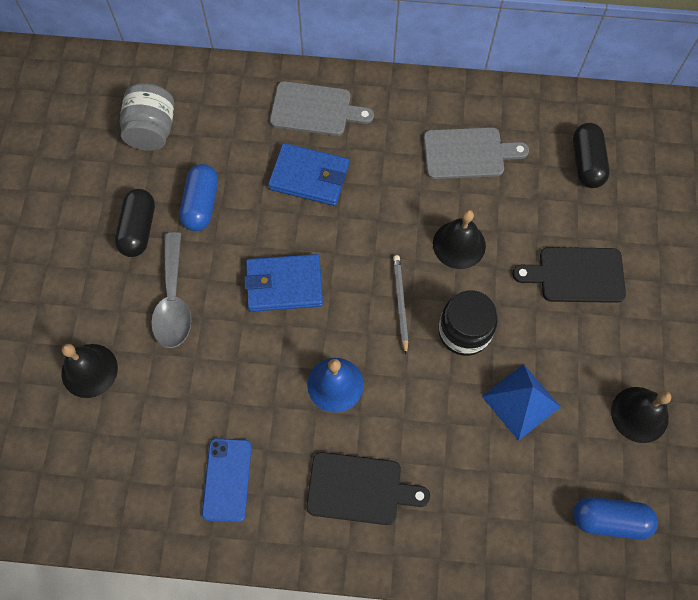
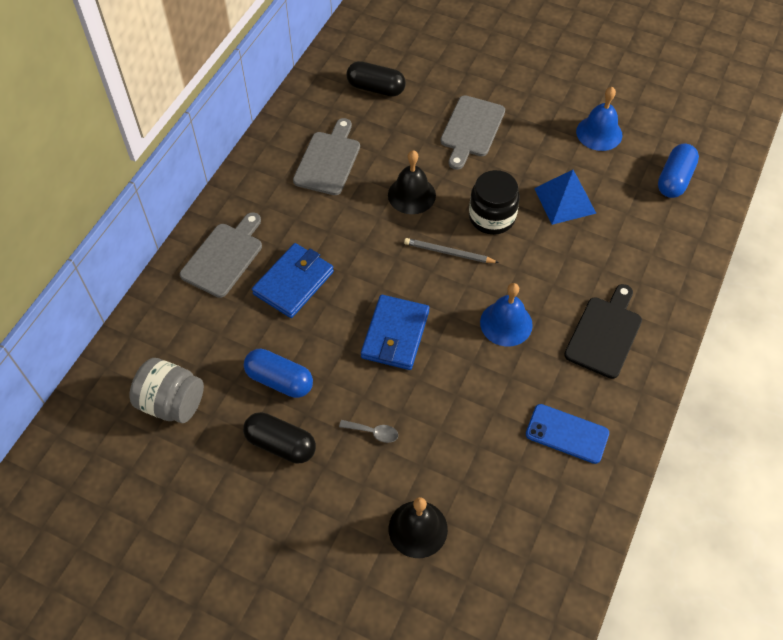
camera: 70 degrees left, 10 degrees down
grey spoon [151,232,191,348] -> grey spoon [339,420,398,443], size x0.47
black cutting board [512,247,626,303] -> grey cutting board [440,95,505,170]
black bell [611,387,671,443] -> blue bell [576,87,622,151]

